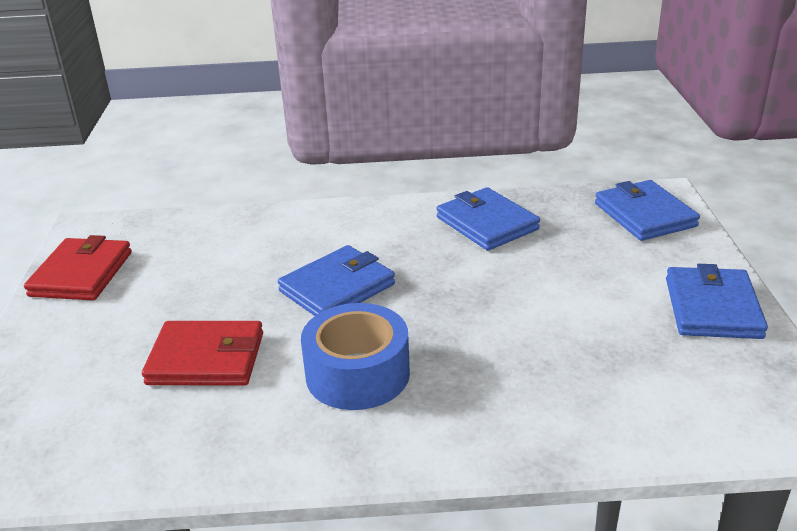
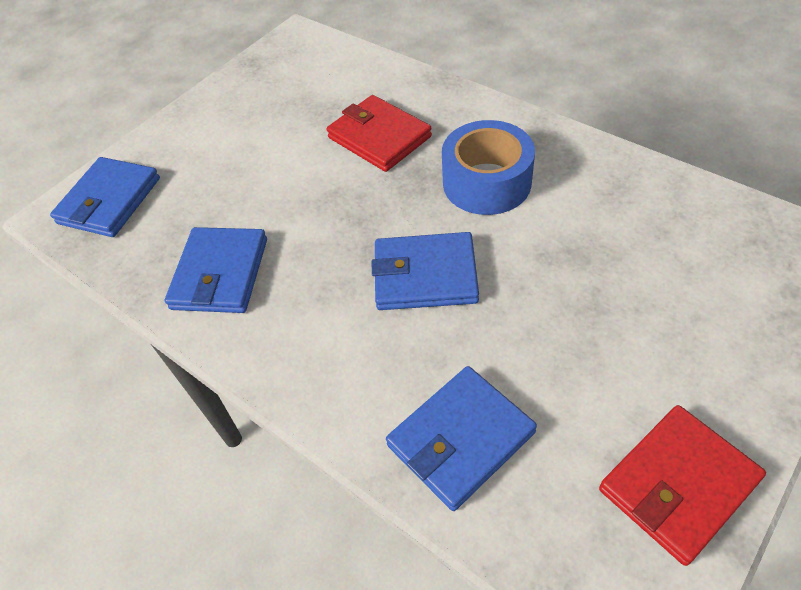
camera: 135 degrees left, 20 degrees up
red wallet [142,321,263,386] -> red wallet moved to [327,95,432,172]
blue wallet [666,264,768,339] -> blue wallet moved to [386,366,537,511]

